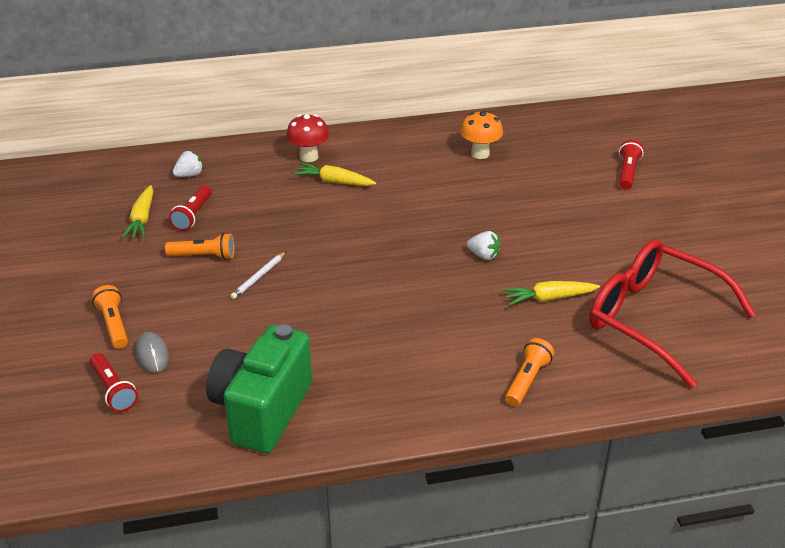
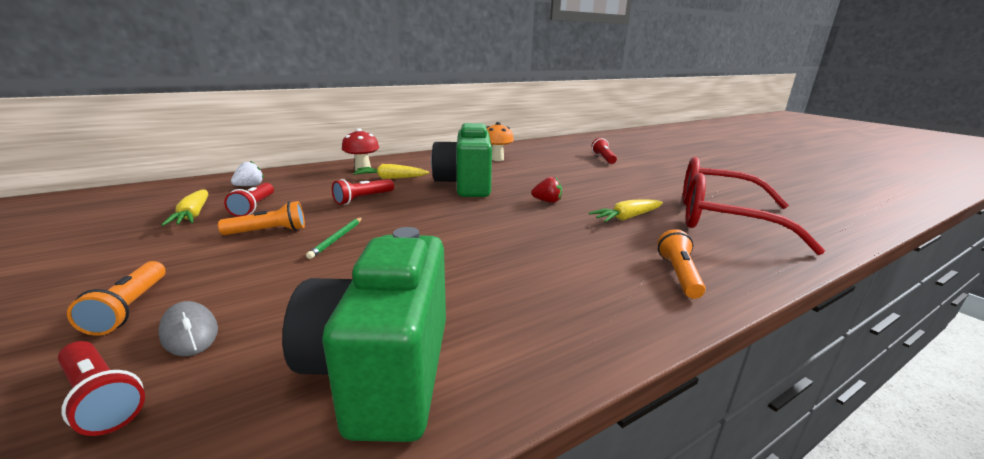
camera: 20 degrees left, 15 degrees down
orange flashlight [92,285,128,349] -> orange flashlight turned 150 degrees counterclockwise [67,261,166,335]
white pencil [230,252,286,299] -> green pencil [306,217,362,259]
white strawberry [467,231,500,260] -> red strawberry [531,177,562,203]
none -> red flashlight [332,179,394,205]
none -> green camera [431,123,492,197]

